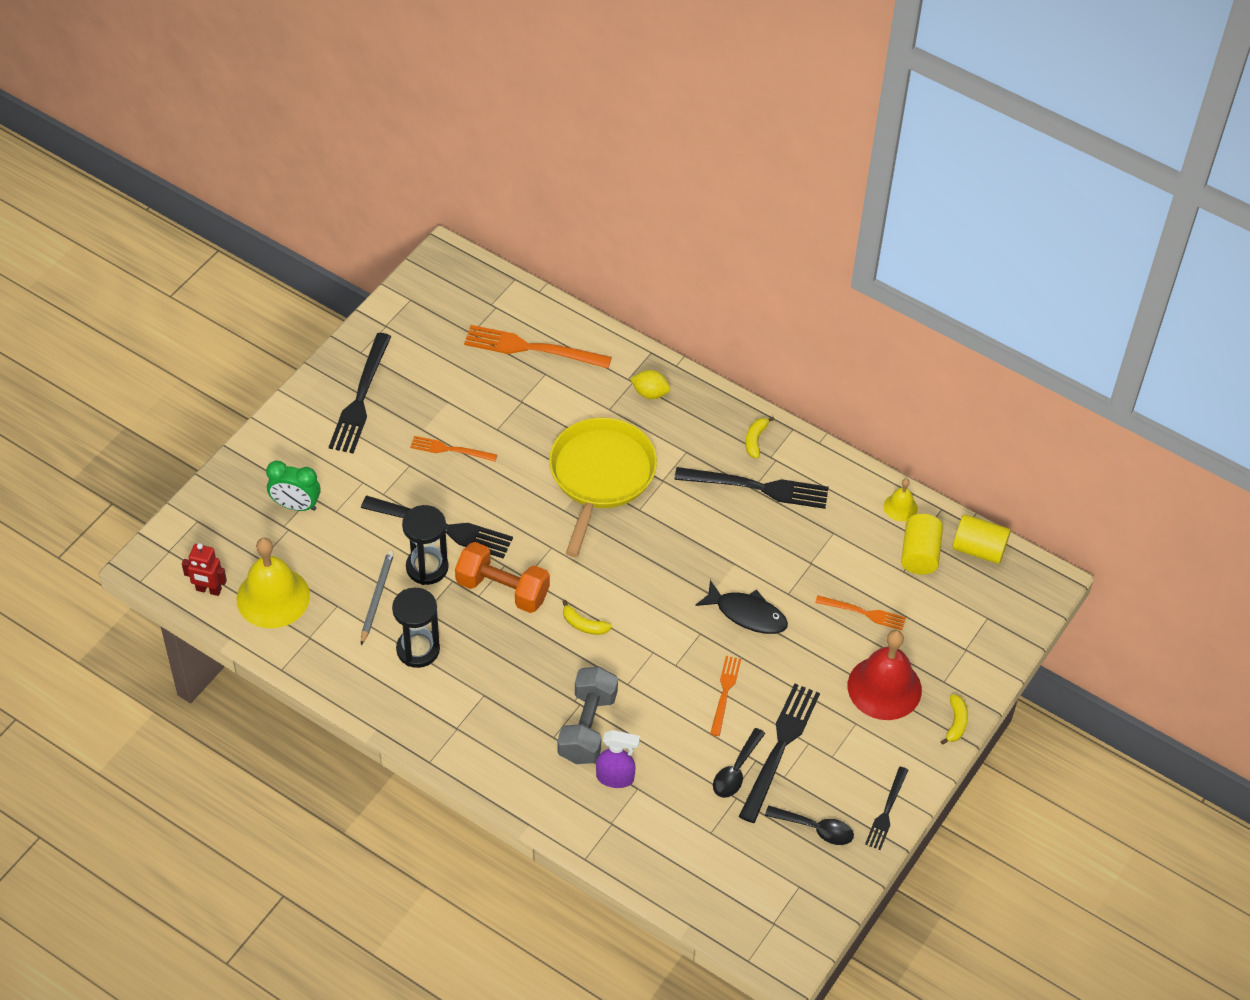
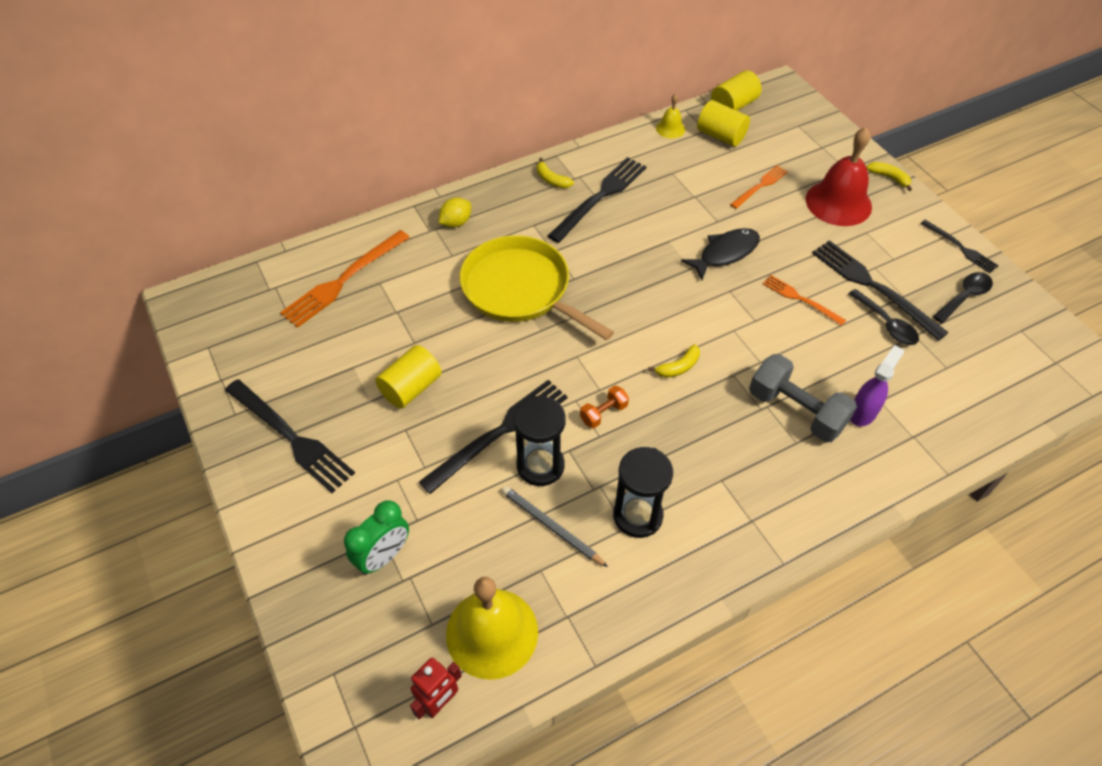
camera: 60 degrees left, 0 degrees up
orange fork [410,436,497,462] -> yellow cylinder [375,345,442,409]
orange dumbbell [455,542,550,613] -> orange dumbbell [580,386,629,428], size x0.50

